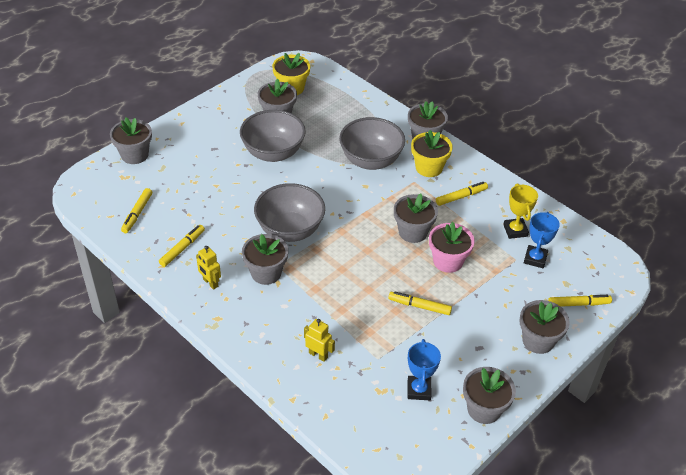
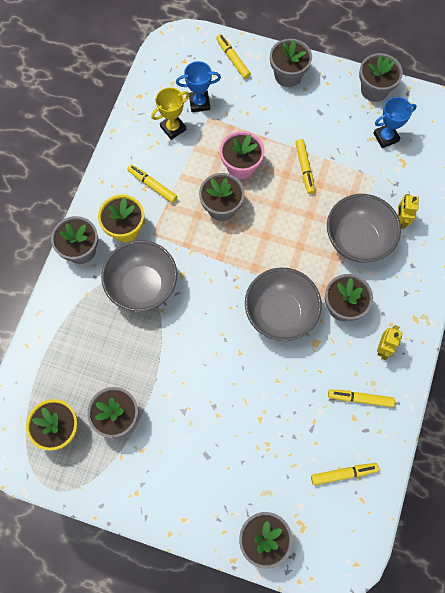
camera: 115 degrees left, 25 degrees up
grey bowl [240,110,306,162] -> grey bowl moved to [327,194,401,263]

